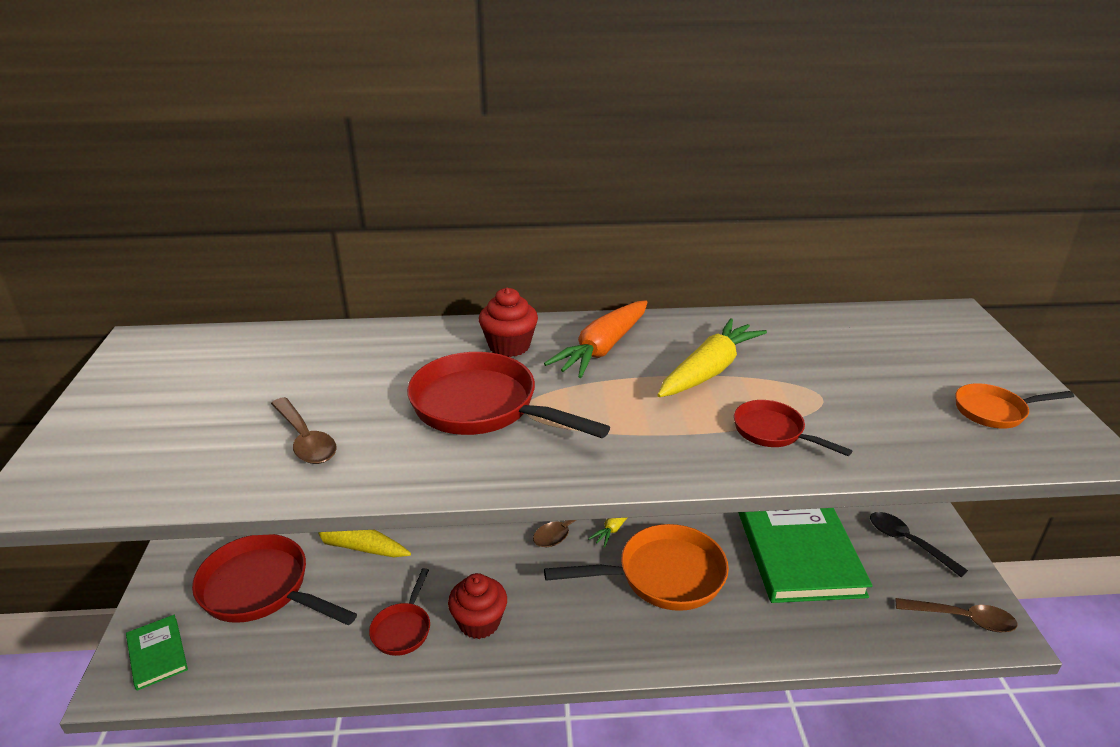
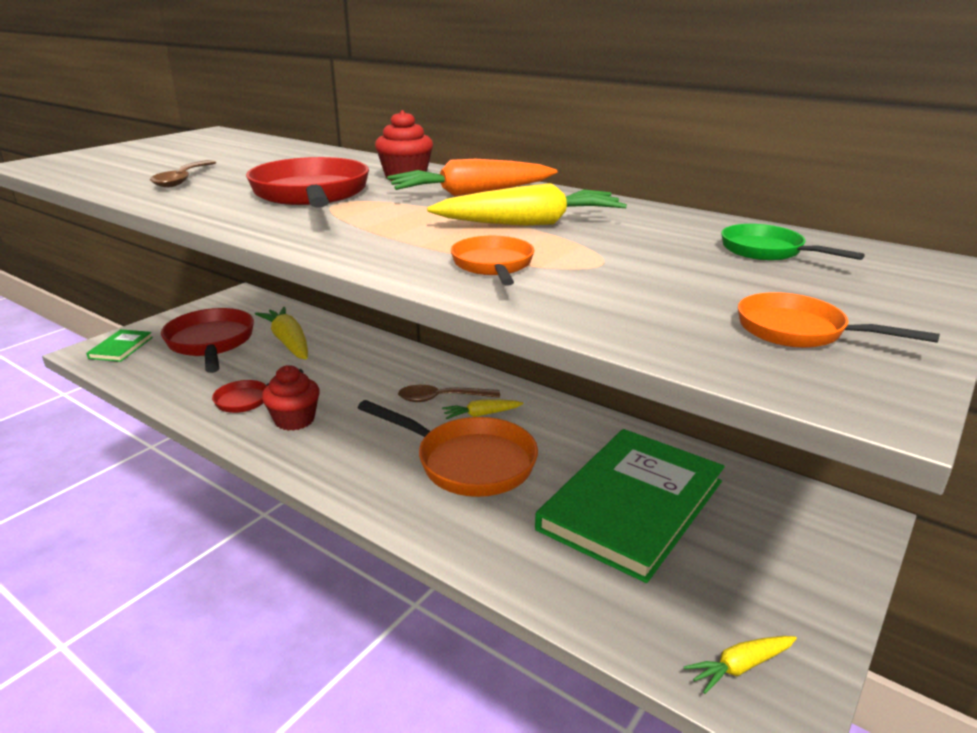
camera: 40 degrees right, 5 degrees down
red pan [734,400,852,456] -> orange pan [451,236,534,286]
black spoon [870,512,968,577] -> none
brown spoon [896,598,1018,632] -> yellow carrot [684,636,797,694]
none -> green pan [721,224,865,260]

